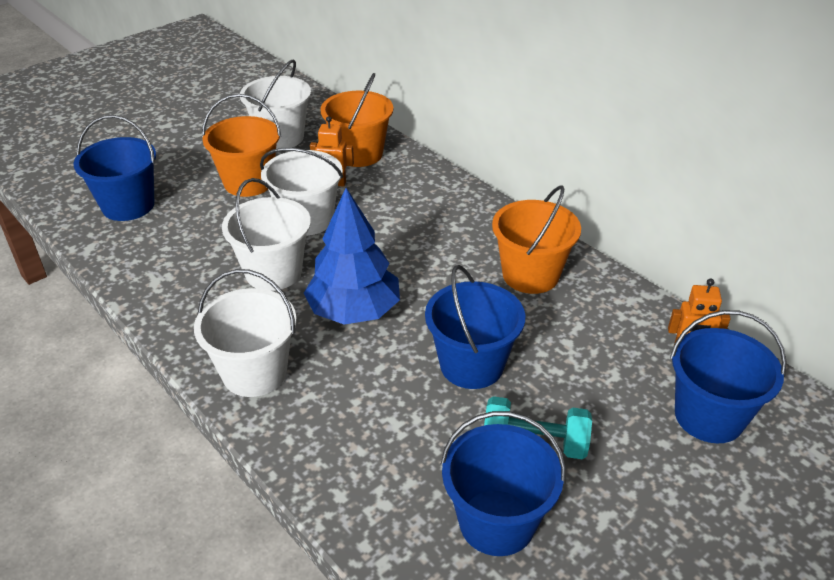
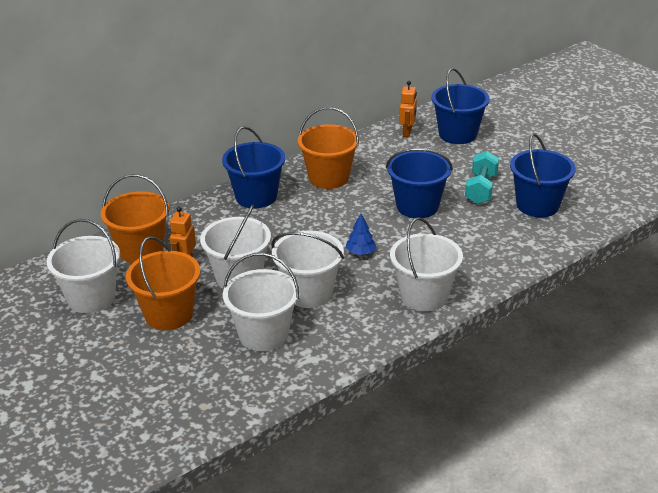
camera: 85 degrees left, 5 degrees down
blue bucket [74,115,156,221] -> blue bucket moved to [222,126,285,209]
blue tree [304,188,400,325] -> blue tree [345,213,376,255], size x0.43
none -> white bucket [223,253,299,351]

